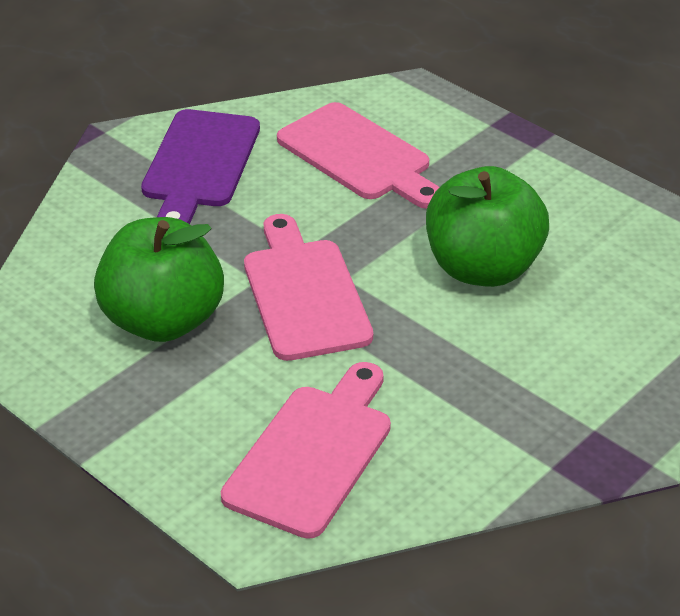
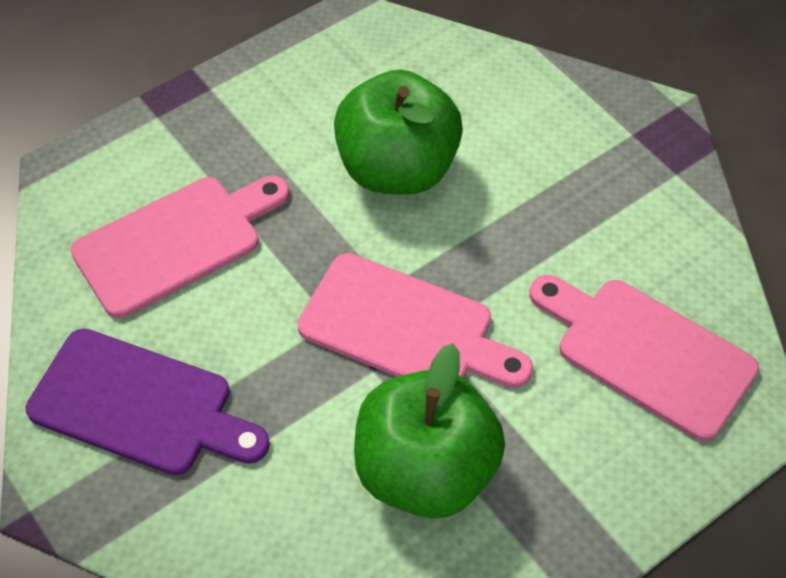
camera: 80 degrees left, 15 degrees up
pink cutting board [244,214,373,361] -> pink cutting board turned 150 degrees counterclockwise [297,253,533,388]

